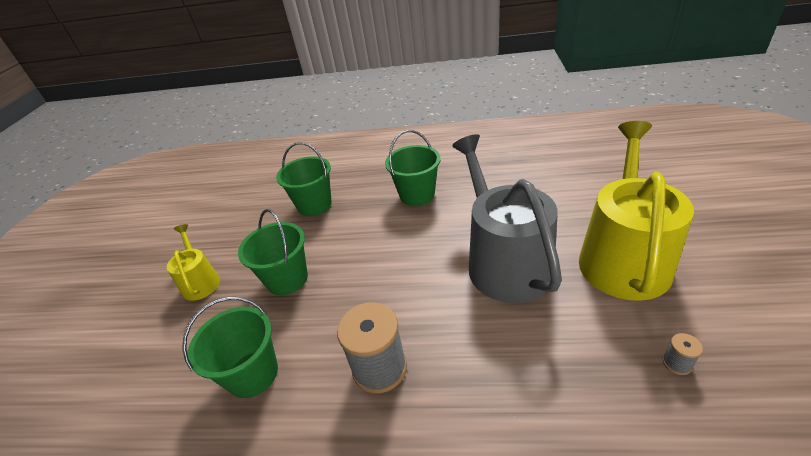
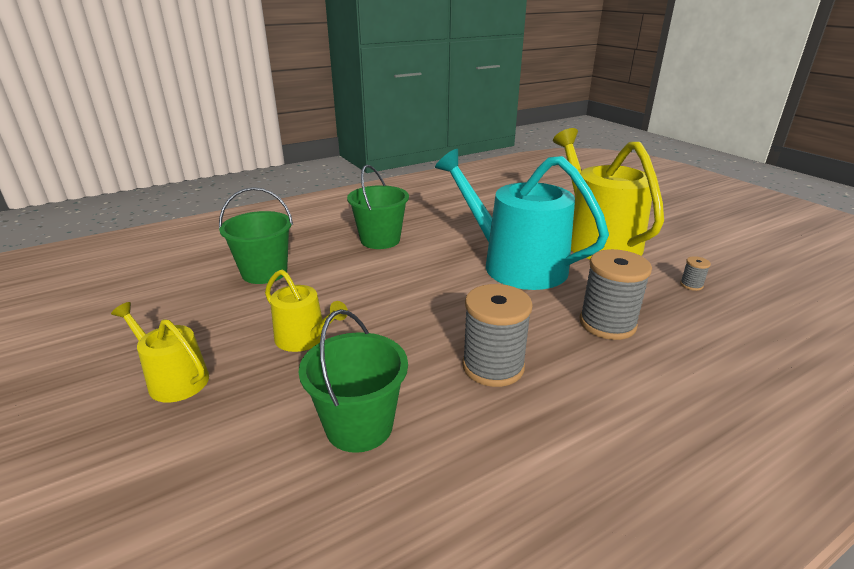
camera: 40 degrees left, 10 degrees down
green bucket [238,209,308,295] -> yellow watering can [265,270,348,352]
grey watering can [452,134,562,303] -> turquoise watering can [435,149,609,290]
none -> grey spool [580,249,652,340]

